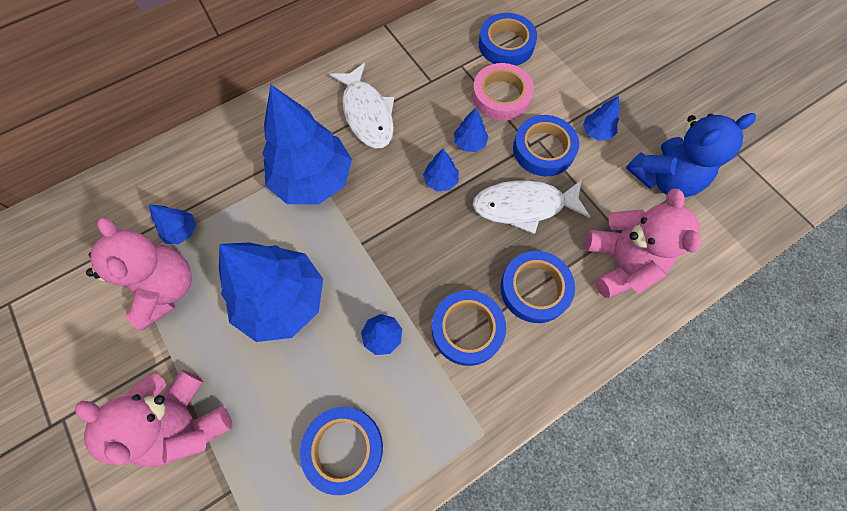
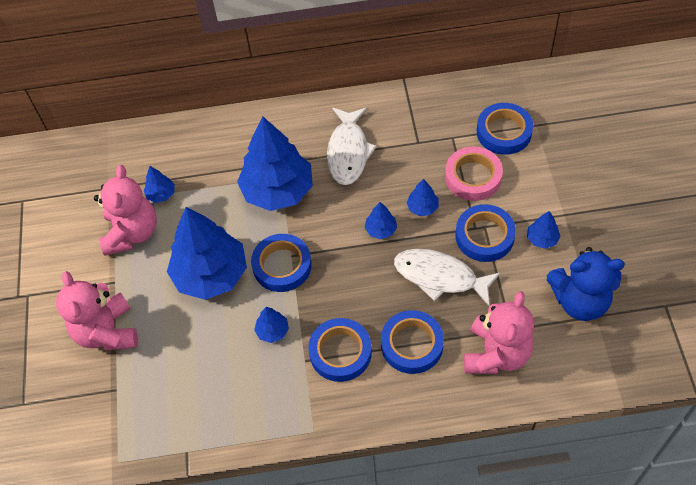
camera: 30 degrees right, 10 degrees down
blue tape [300,407,383,495] -> blue tape moved to [251,234,312,292]

